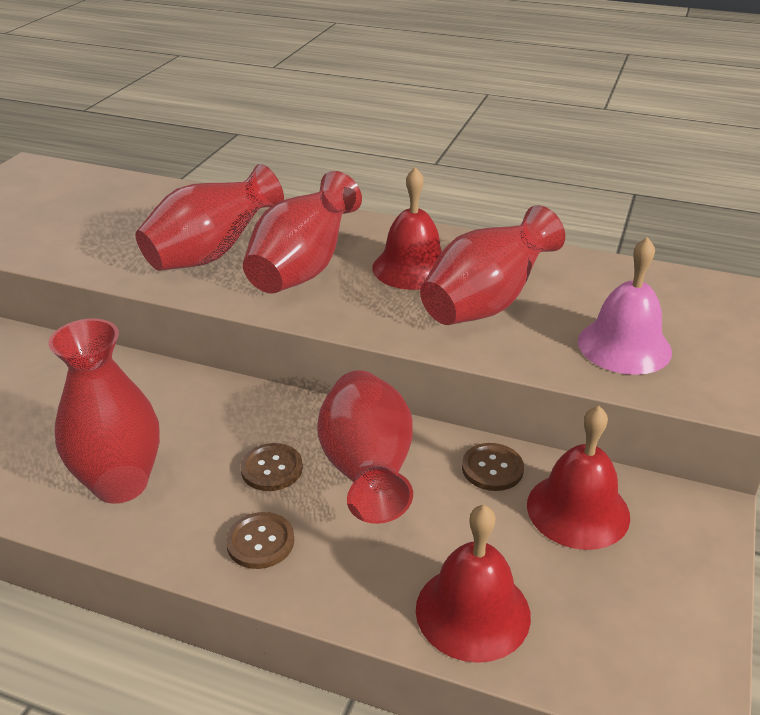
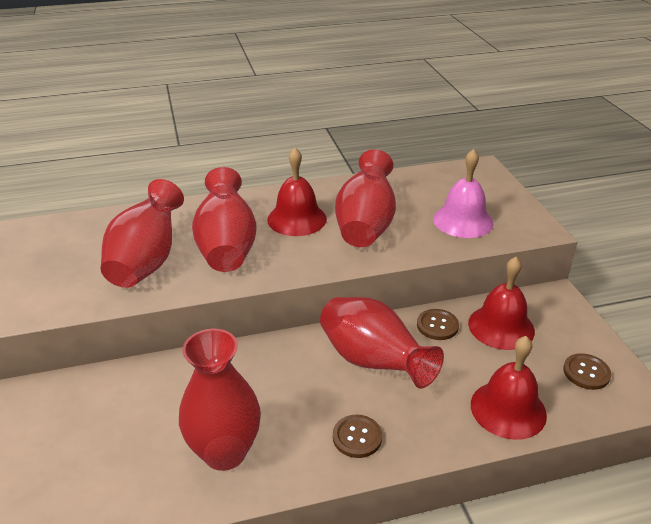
camera: 35 degrees left, 0 degrees up
brown button [241,443,303,491] -> brown button moved to [563,353,611,390]

